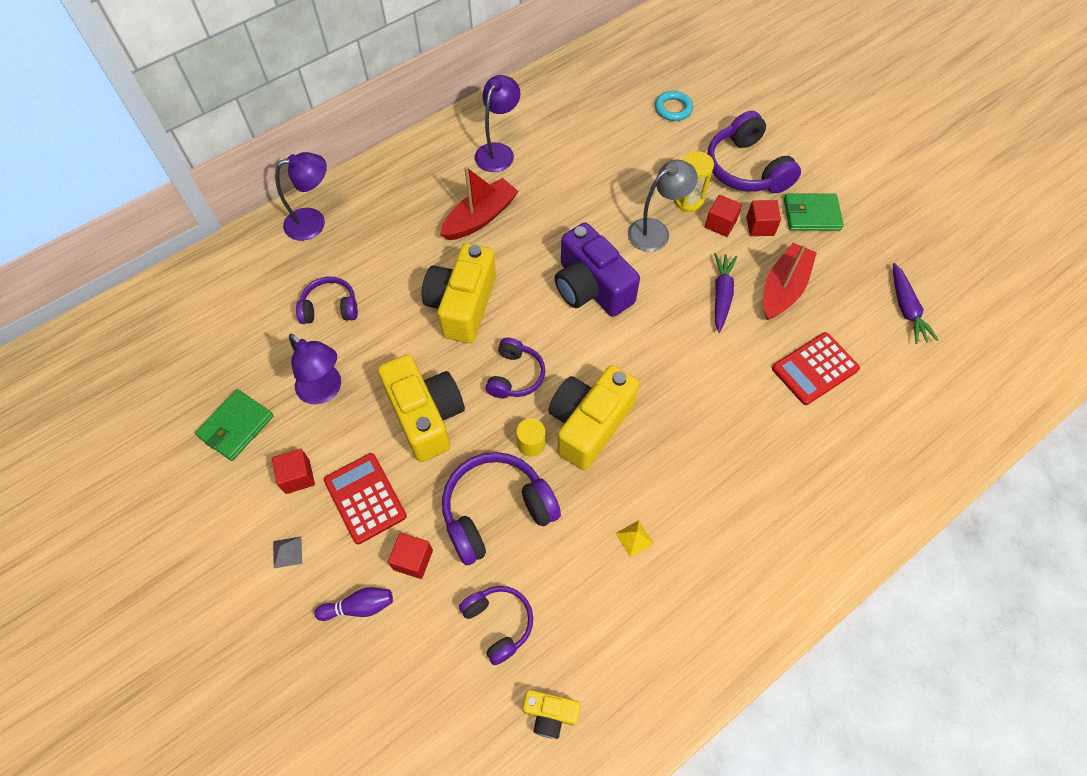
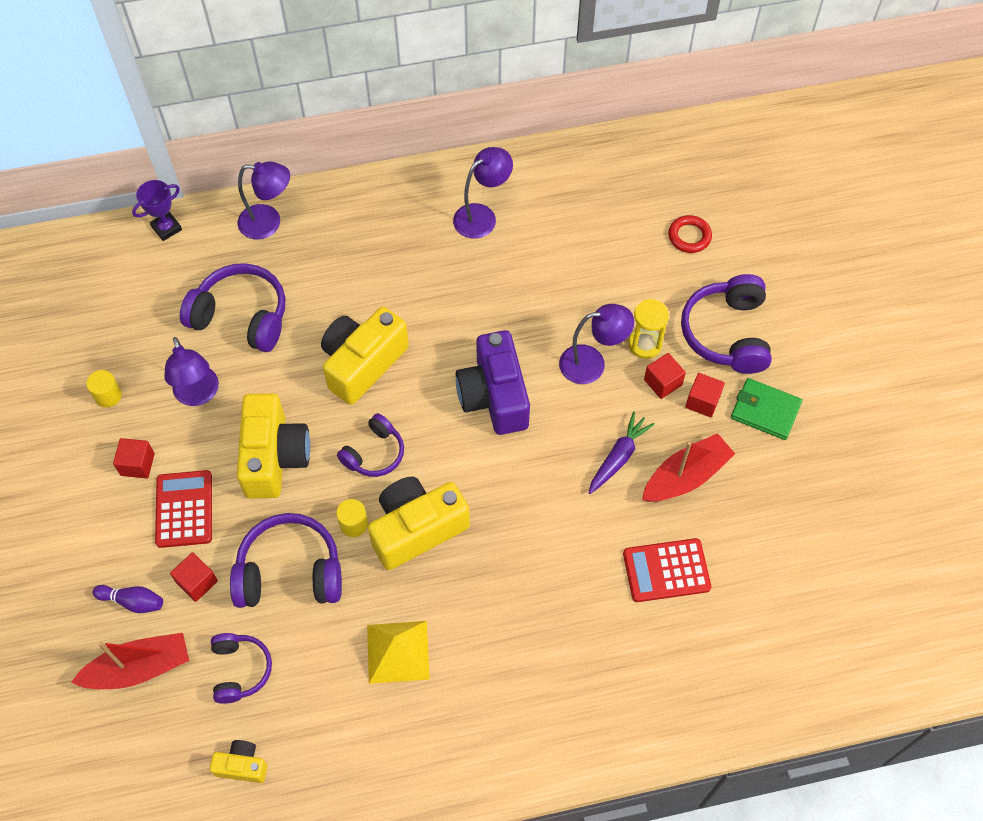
camera: 25 degrees right, 0 degrees up
green wallet [195,389,274,461] -> yellow cylinder [86,370,122,408]
grey pyramid [273,537,302,568] -> none
purple headphones [296,277,358,324] -> purple headphones [180,263,285,352], size x1.66
red boat [440,166,519,240] -> red boat moved to [71,633,189,689]
yellow camera [523,690,581,739] -> yellow camera turned 150 degrees clockwise [209,740,267,783]
yellow pyramid [615,520,654,557] -> yellow pyramid [367,621,430,684], size x2.15
grey lamp [628,160,698,252] -> purple lamp [559,304,634,384]
turquoise ring [655,91,693,121] -> red ring [668,215,712,253]
purple carrot [893,263,939,344] -> none
none -> purple trophy [132,180,182,241]

